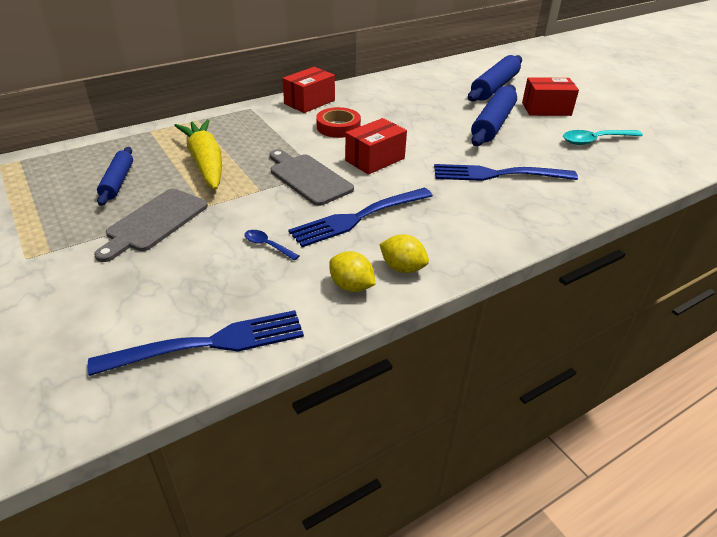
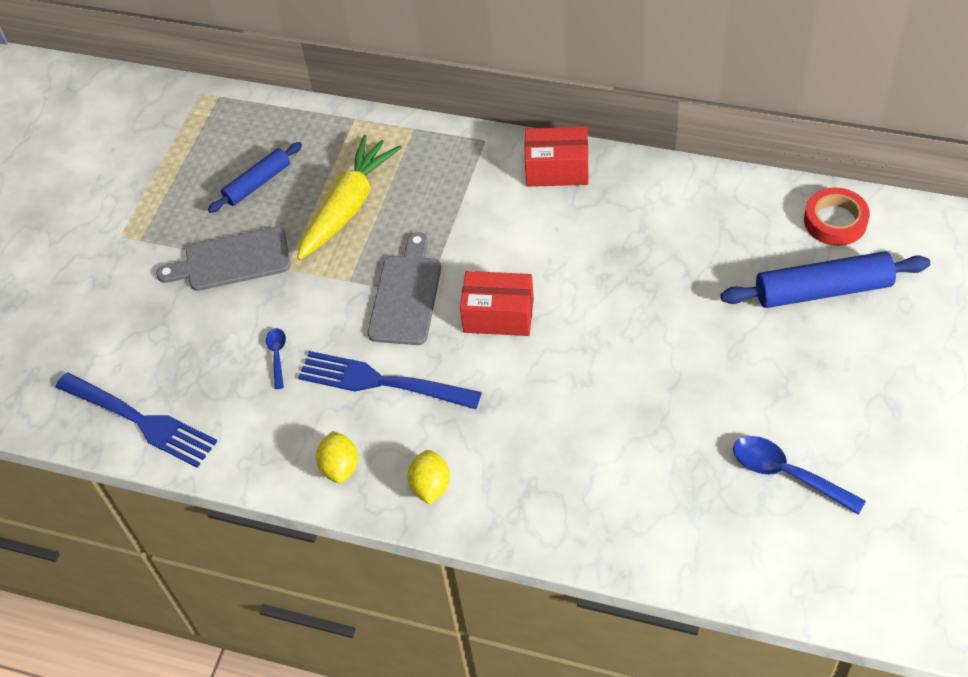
camera: 55 degrees right, 15 degrees up
red tape [316,107,361,138] -> red tape moved to [804,187,870,246]
yellow lemon [329,251,376,292] -> yellow lemon moved to [407,450,450,505]
blue fork [434,164,578,181] -> none
blue rolling pin [471,85,517,146] -> none
red box [522,77,579,116] -> none
turquoise spoon [563,130,643,145] -> blue spoon [733,436,866,515]

